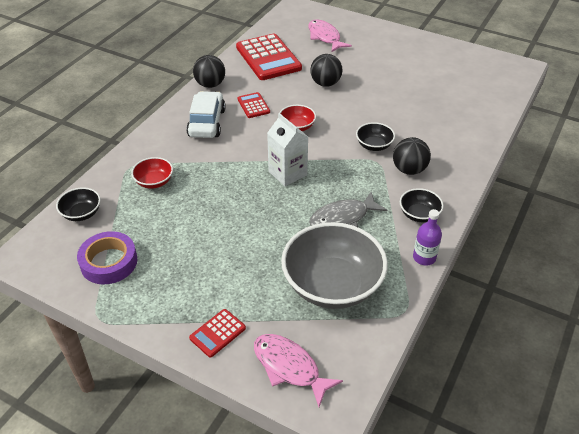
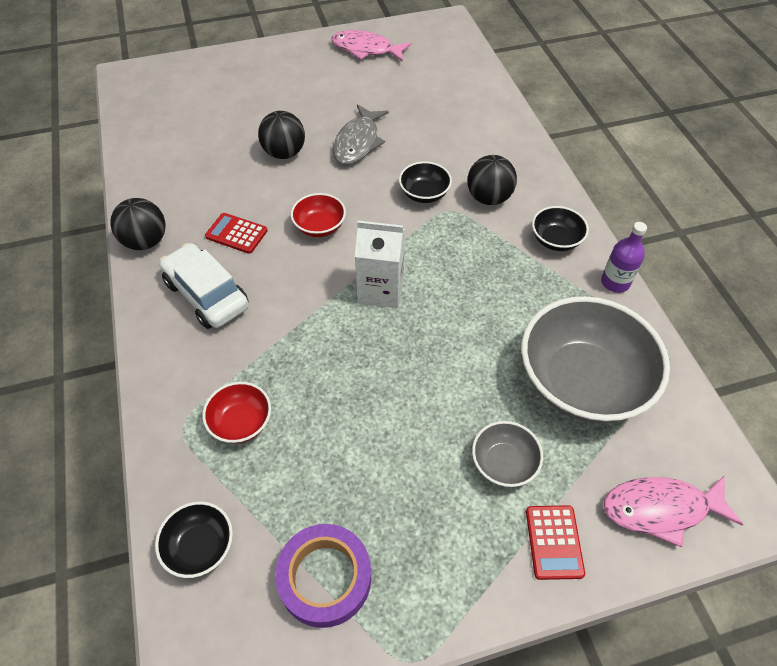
camera: 45 degrees left, 10 degrees up
red calculator [236,34,302,80] -> none
pink fish [308,19,352,52] -> pink fish moved to [331,30,412,62]
grey fish [309,192,387,227] -> grey fish moved to [332,105,389,165]
none -> grey bowl [472,421,543,487]

